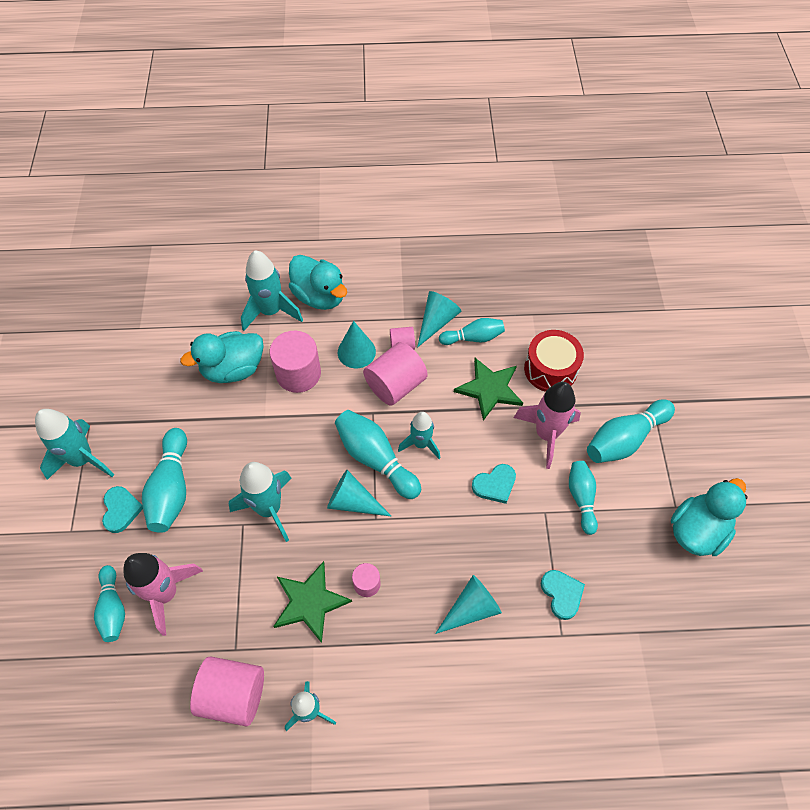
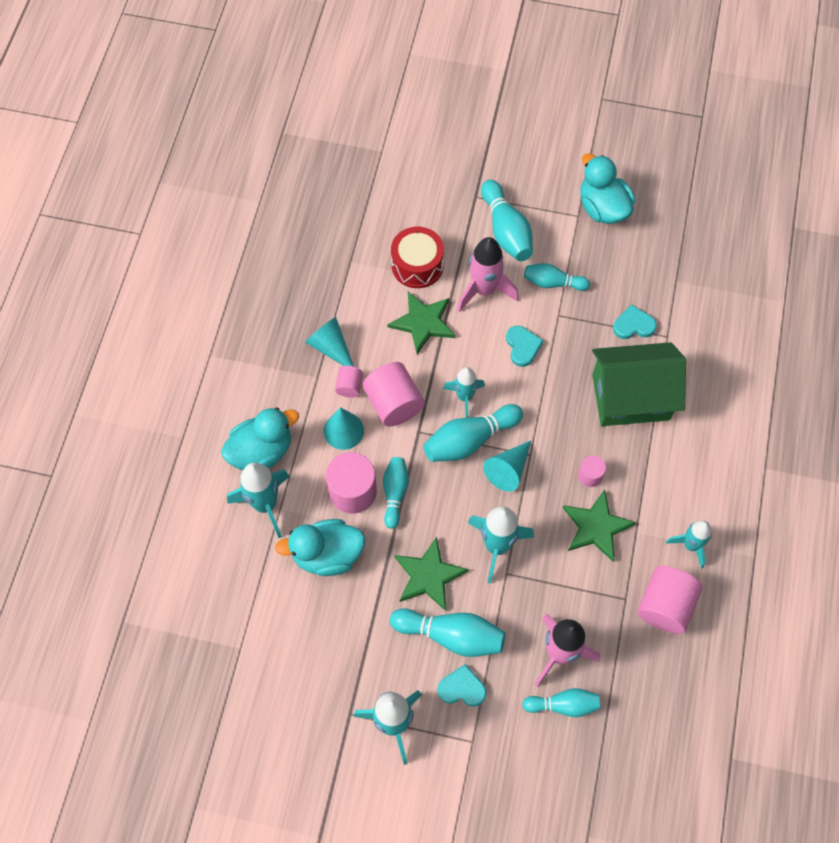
camera: 75 degrees left, 5 degrees up
turquoise duck [180,331,264,383] -> turquoise duck turned 90 degrees clockwise [275,519,365,576]
turquoise cone [435,575,502,634] -> green house [592,342,686,426]
turquoise bowling pin [439,318,505,345] -> turquoise bowling pin moved to [383,457,409,529]
none -> green star [394,537,468,611]

